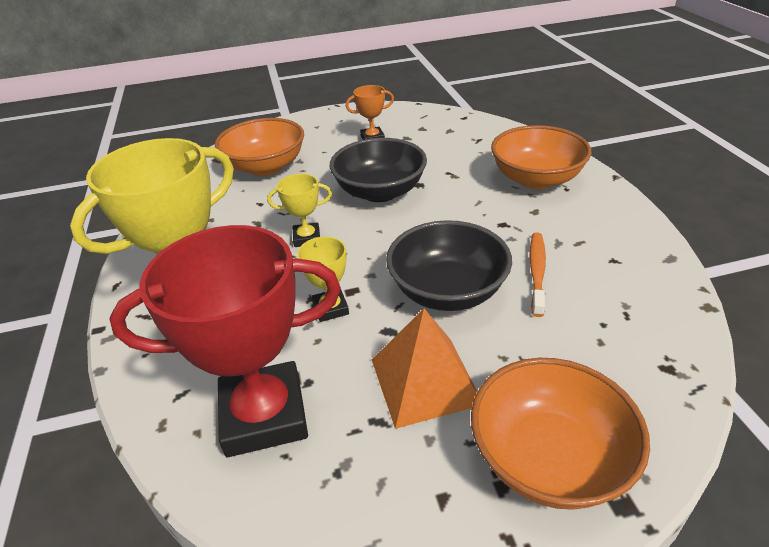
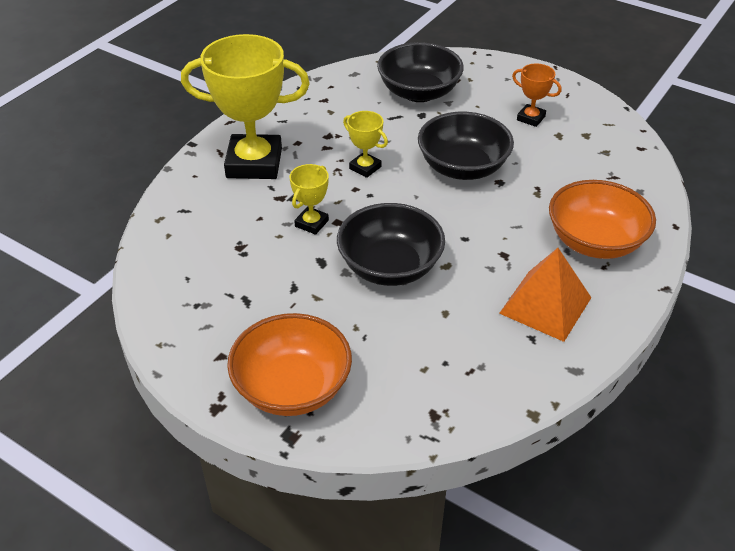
camera: 45 degrees right, 5 degrees up
red trophy [110,225,341,457] -> none
orange bowl [215,118,304,176] -> black bowl [377,42,464,102]
orange pyramid [372,308,477,429] -> orange pyramid moved to [499,248,592,342]
orange toothbrush [529,232,546,317] -> none

